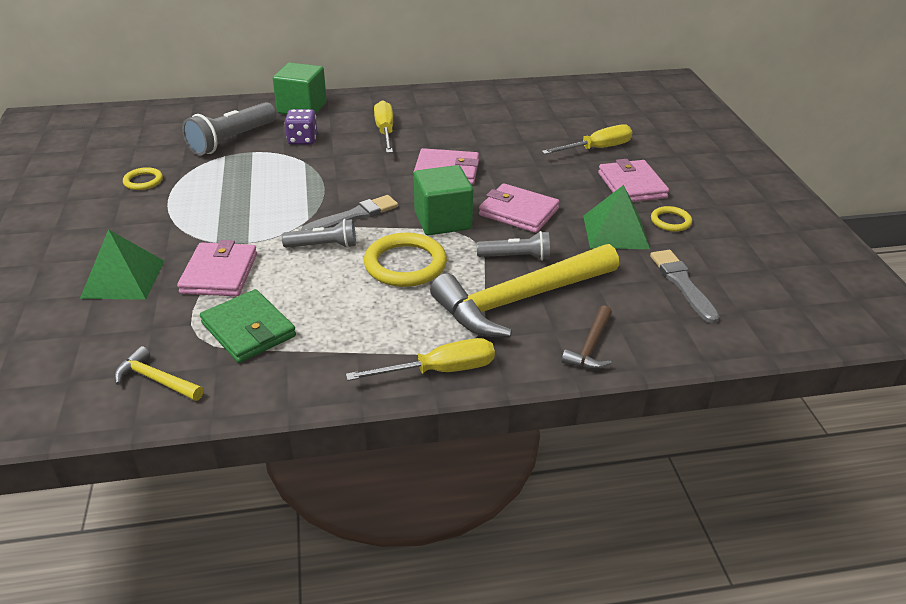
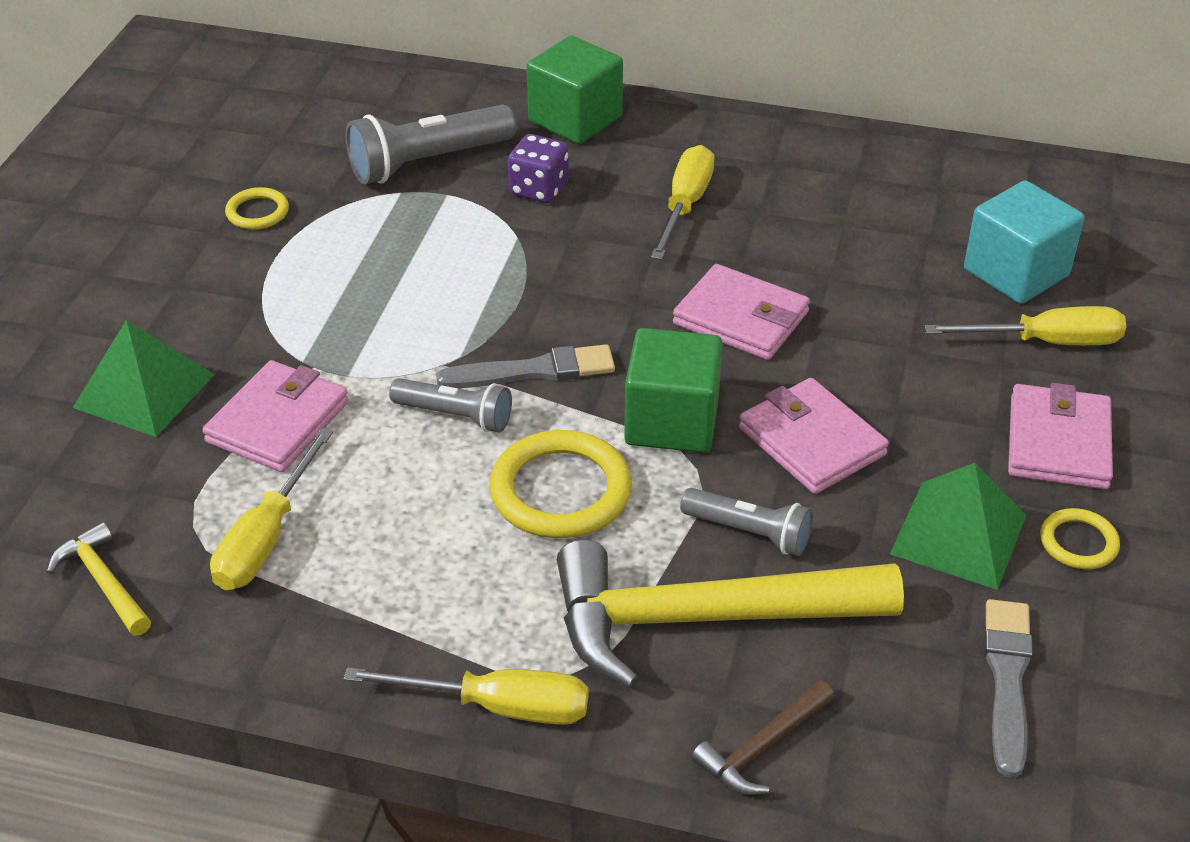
camera: 25 degrees right, 5 degrees up
green wallet [200,289,296,363] -> yellow screwdriver [210,428,333,590]
none -> turquoise cube [964,180,1084,304]

